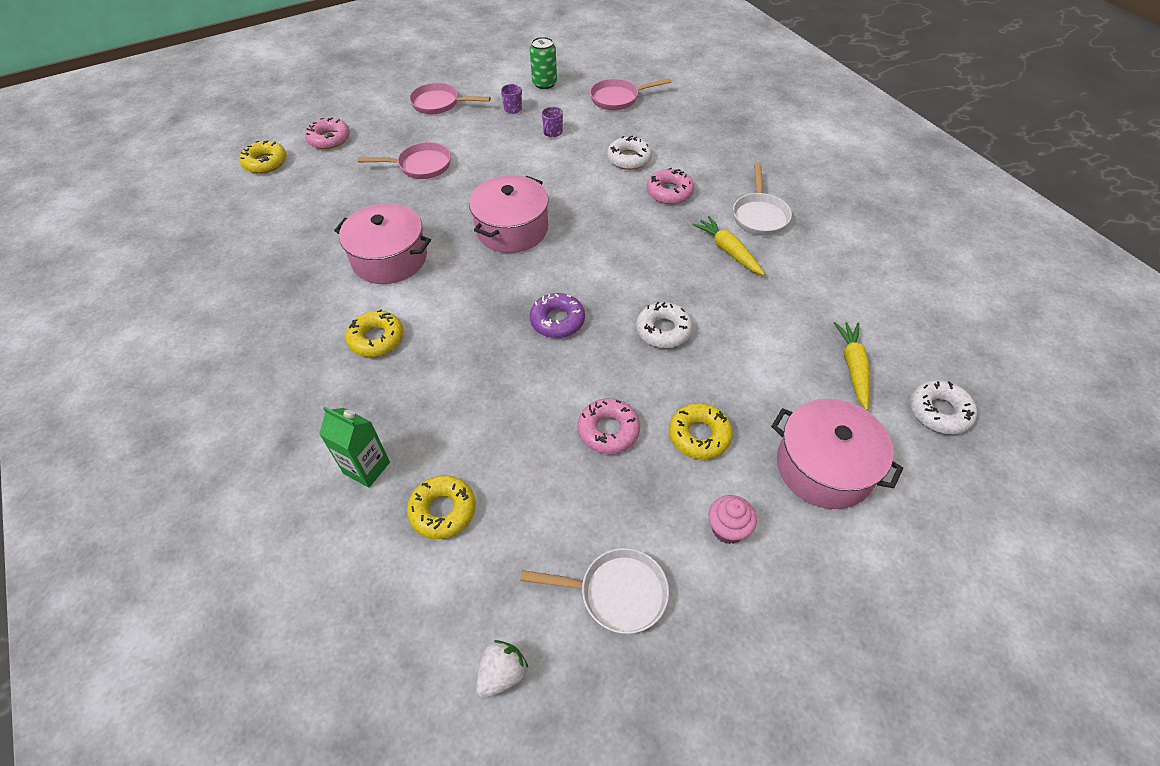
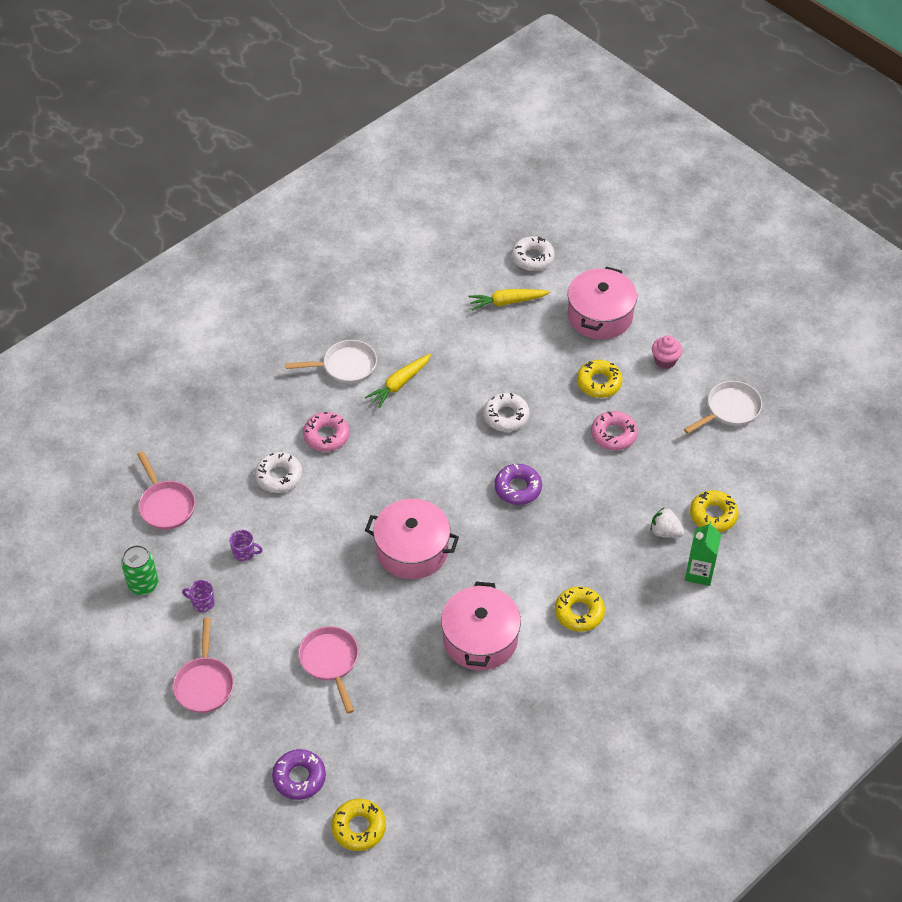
camera: 105 degrees left, 0 degrees up
pink donut [305,118,350,149] -> purple donut [272,749,326,800]
white strawberry [476,640,528,698] -> white strawberry moved to [651,507,685,538]
white pan [520,548,669,634] -> white pan turned 60 degrees clockwise [684,381,762,434]

